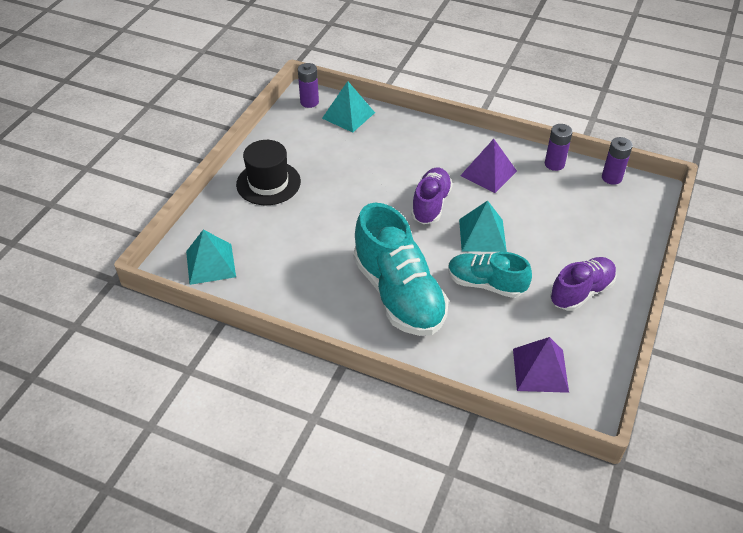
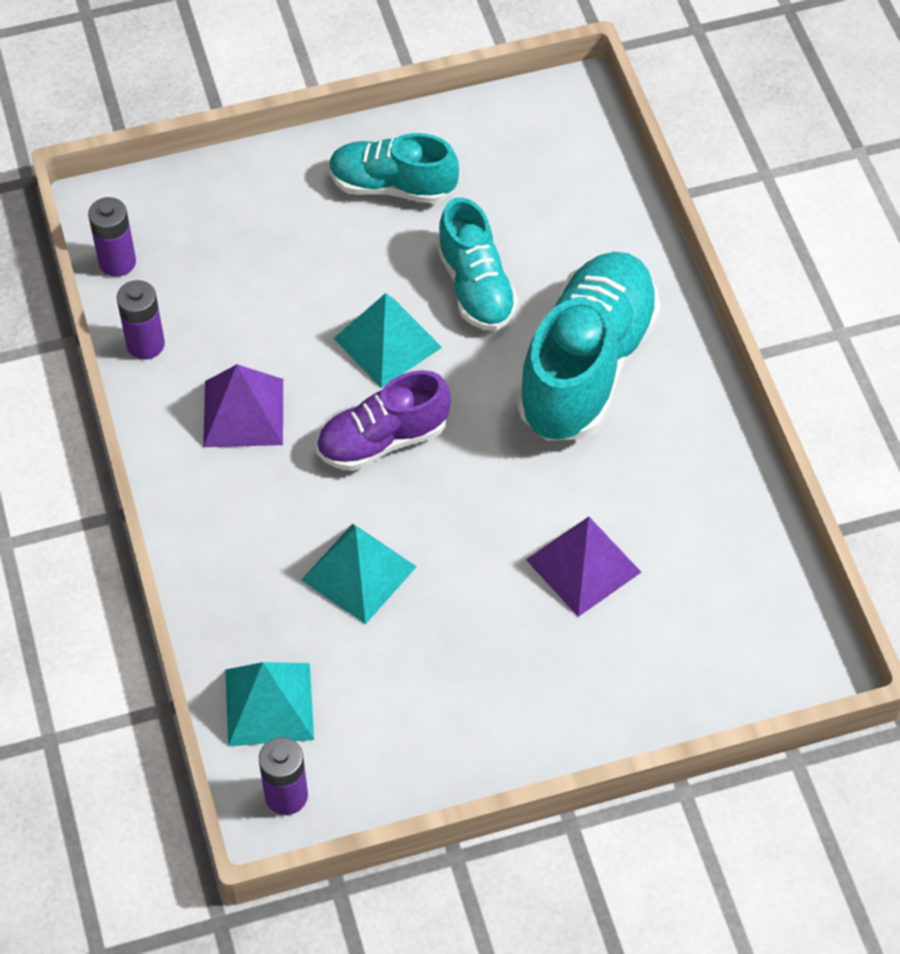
camera: 130 degrees left, 10 degrees up
turquoise pyramid [186,229,236,285] -> turquoise pyramid moved to [301,524,417,624]
black hat [236,140,301,205] -> none
purple pyramid [513,337,569,393] -> purple pyramid moved to [526,517,641,617]
purple shoe [550,257,617,311] -> turquoise shoe [329,133,459,204]

